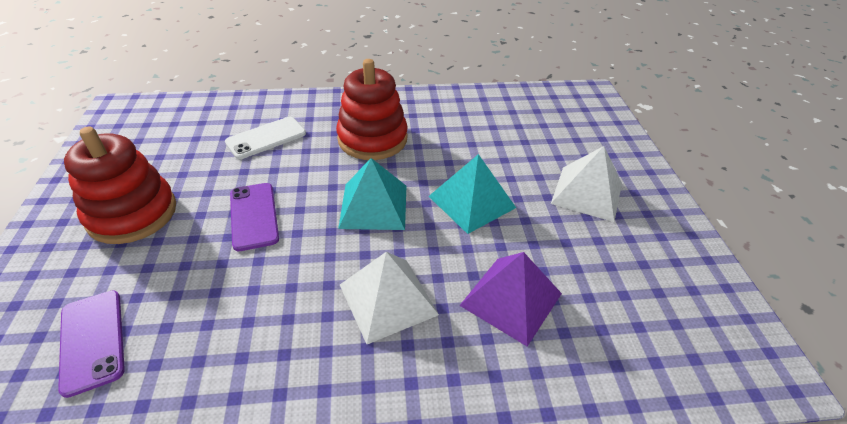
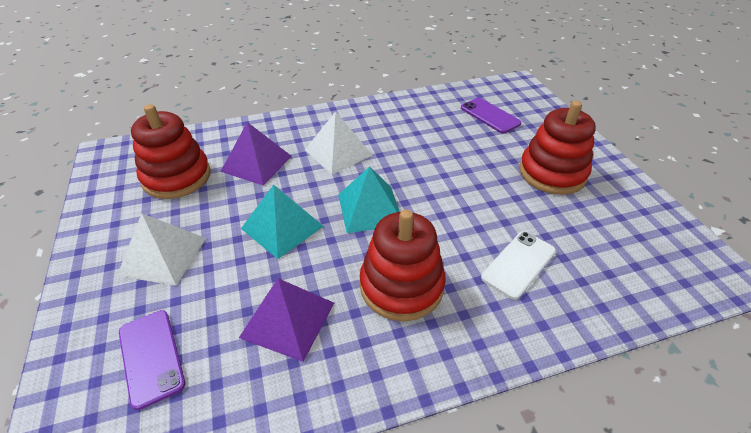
camera: 170 degrees right, 0 degrees up
purple phone [230,183,279,251] -> purple phone moved to [119,310,185,410]
none -> red stacking toy [131,104,211,199]
none -> purple pyramid [239,278,334,362]

